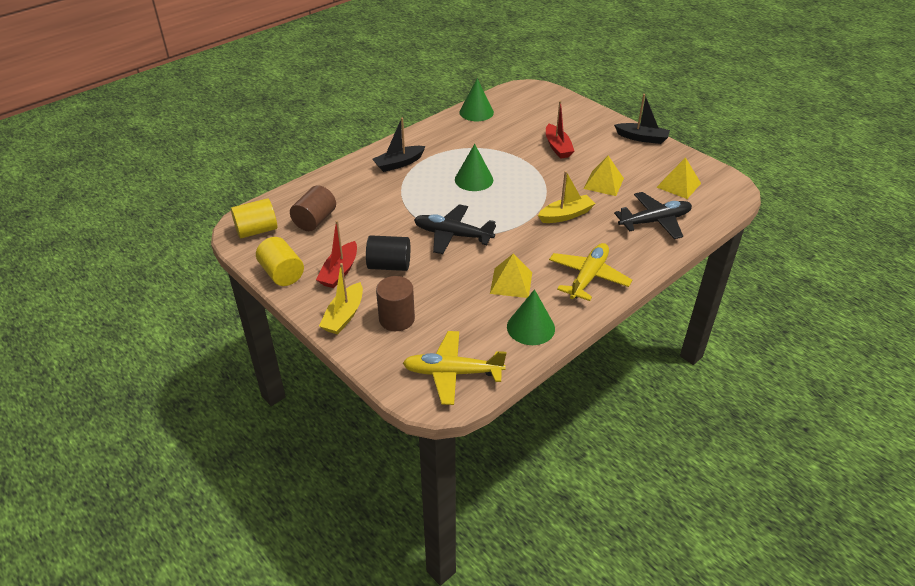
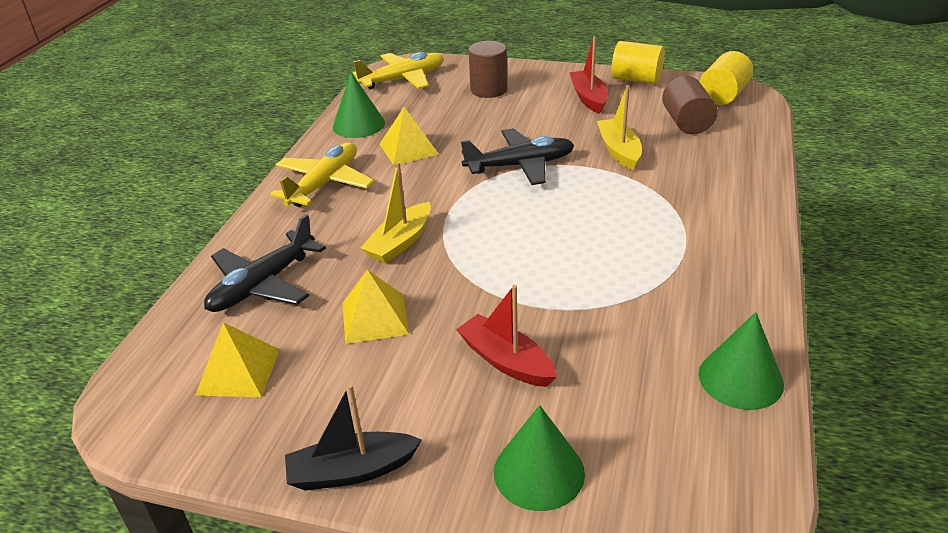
camera: 150 degrees right, 5 degrees down
yellow boat [319,263,363,335] -> yellow boat moved to [597,85,642,171]
black cylinder [366,235,410,271] -> none
black boat [372,118,426,172] -> none
green cone [455,144,493,191] -> green cone moved to [494,405,585,511]
yellow plane [549,243,632,301] -> yellow plane turned 150 degrees counterclockwise [270,142,374,207]

